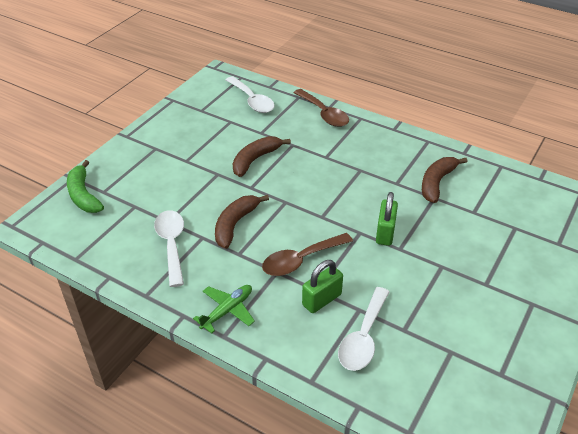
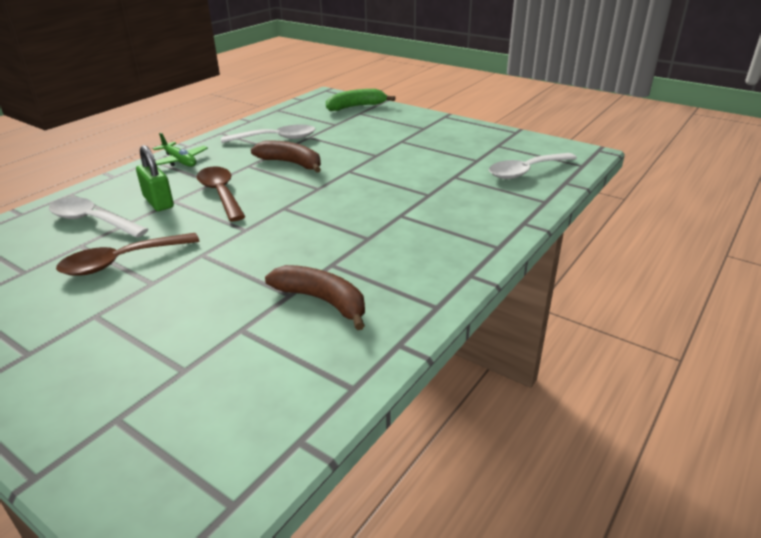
camera: 95 degrees right, 10 degrees down
brown banana [233,136,291,177] -> none
brown spoon [293,89,349,127] -> brown spoon moved to [56,233,199,276]
green padlock [376,192,398,246] -> none

